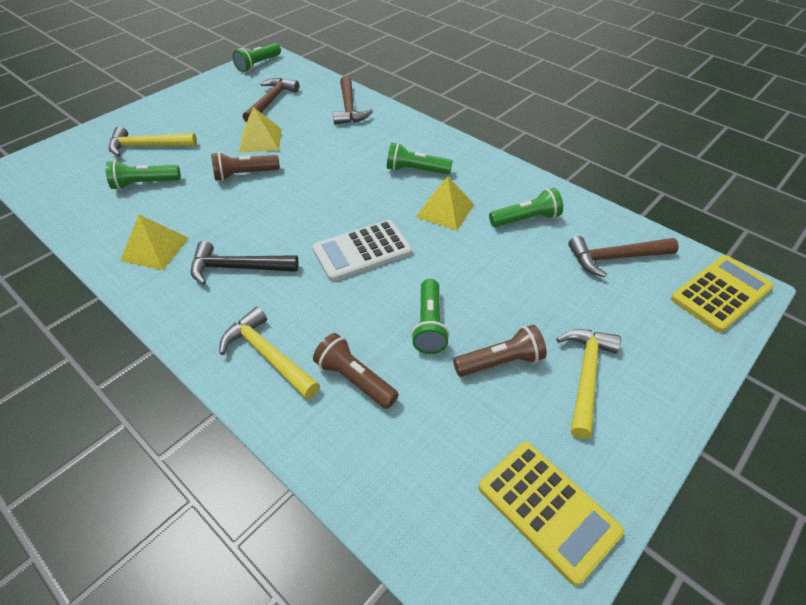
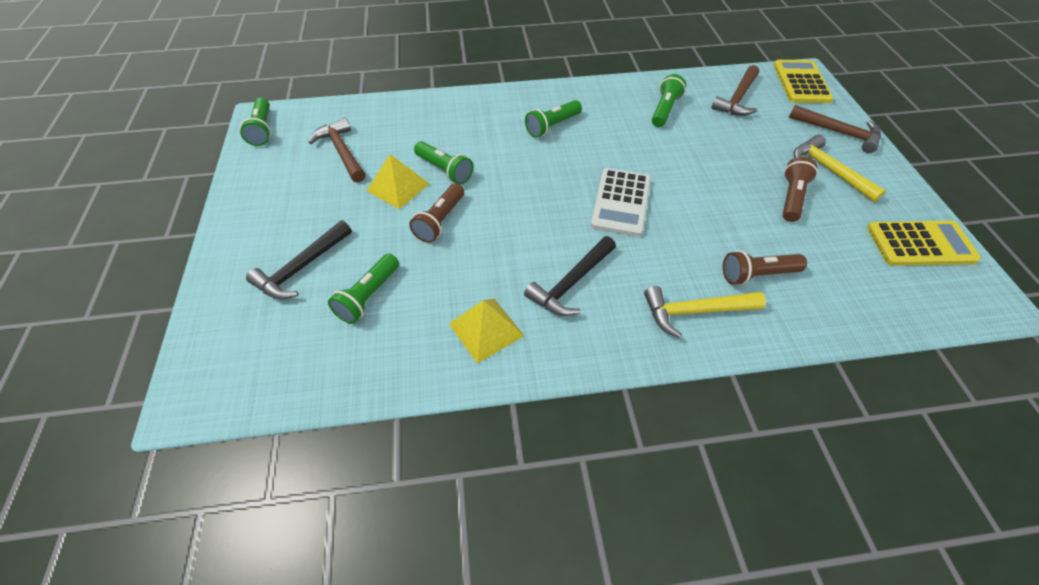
camera: 50 degrees left, 5 degrees up
yellow hammer [108,126,197,156] -> black hammer [246,220,352,299]
brown hammer [333,76,373,125] -> brown hammer moved to [789,105,881,153]
green flashlight [411,279,449,354] -> green flashlight moved to [414,141,473,185]
yellow pyramid [416,176,475,231] -> none

